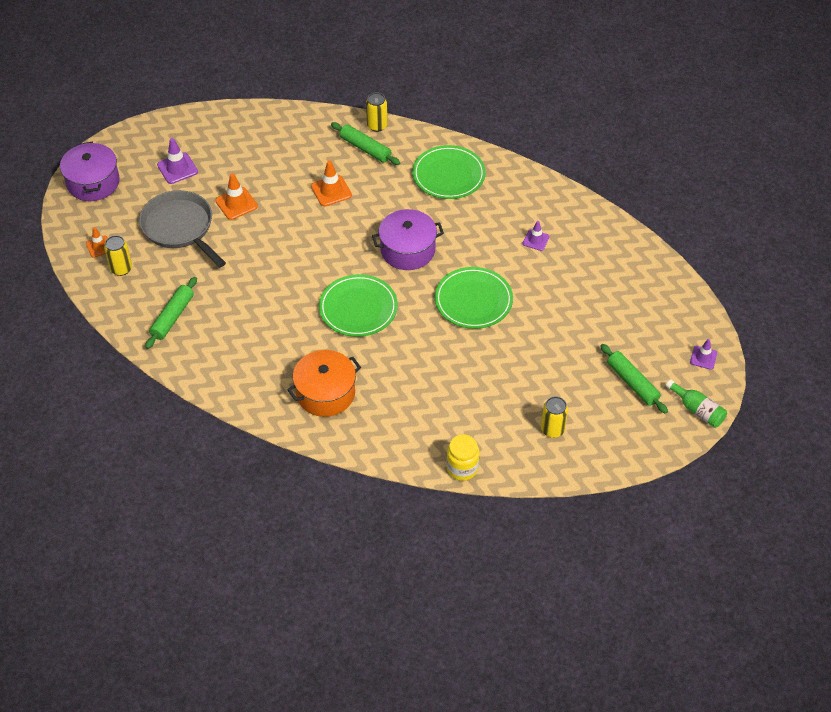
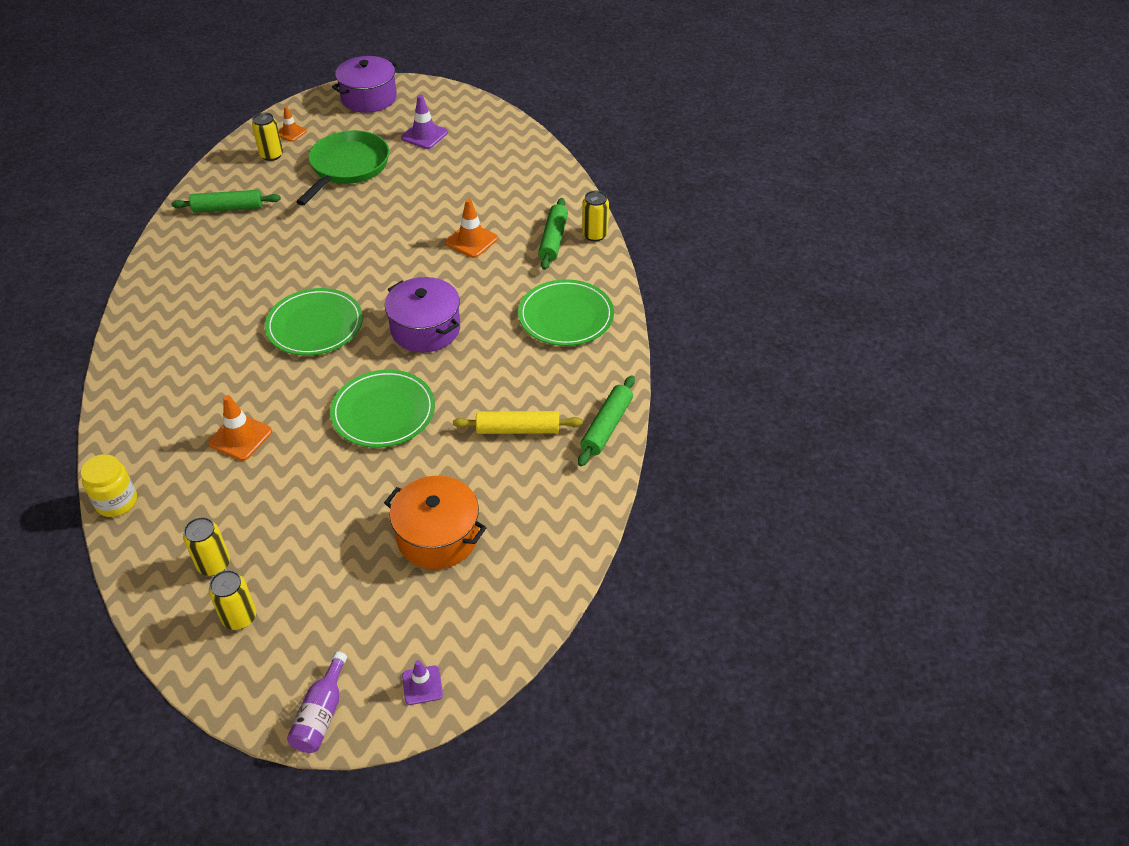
camera: 60 degrees right, 5 degrees down
grey pan [139,190,226,267] -> green pan [296,130,389,206]
orange traffic cone [215,173,258,220] -> orange traffic cone moved to [208,395,272,461]
orange pot [287,350,361,417] -> orange pot moved to [384,476,487,569]
purple traffic cone [522,221,550,251] -> yellow rolling pin [453,411,583,434]
green rolling pin [600,344,668,414] -> green rolling pin moved to [578,375,635,466]
green bottle [666,380,727,428] -> purple bottle [287,652,347,753]
none -> yellow can [209,570,256,630]

